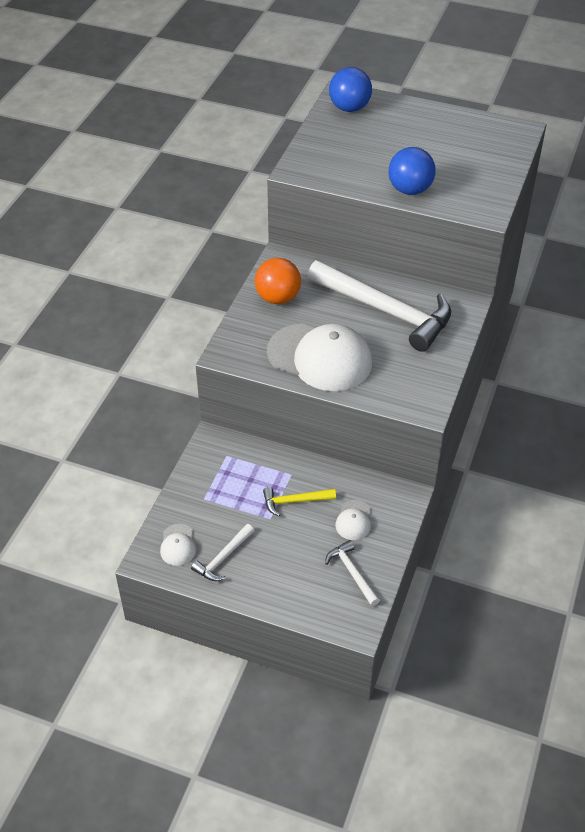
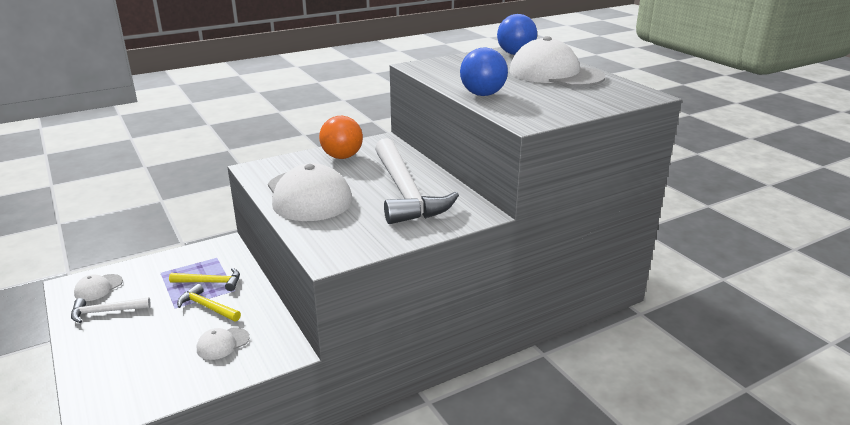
camera: 40 degrees right, 20 degrees down
white hammer [325,540,380,606] -> none
none -> yellow hammer [169,268,240,291]
none -> white cap [509,36,605,87]

